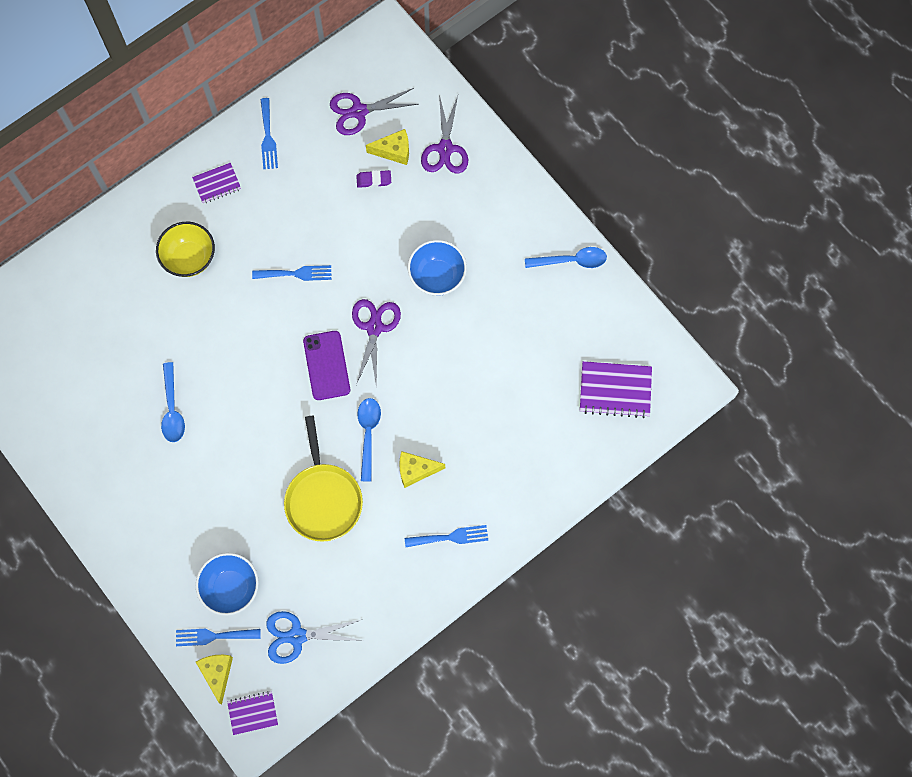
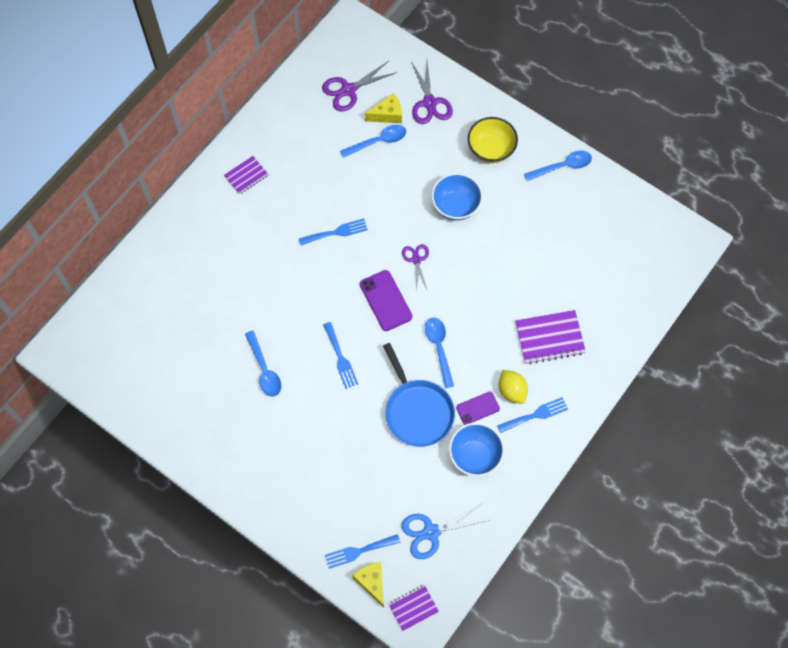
camera: 15 degrees left, 5 degrees down
yellow bowl [156,222,215,277] -> yellow bowl moved to [468,117,518,163]
blue bowl [195,553,259,616] -> blue bowl moved to [449,423,505,476]
blue fork [261,98,278,169] -> blue fork moved to [323,322,358,389]
yellow pan [284,416,363,542] -> blue pan [383,343,455,447]
purple scissors [352,299,401,385] -> purple scissors [402,244,429,291], size x0.64
purple eraser [356,170,391,188] -> blue spoon [340,125,406,158]
yellow cheese [399,451,445,488] -> none
purple notebook [580,361,652,418] -> purple notebook moved to [515,310,586,364]
none -> purple phone [456,392,500,425]
none -> yellow lemon [499,370,528,404]

